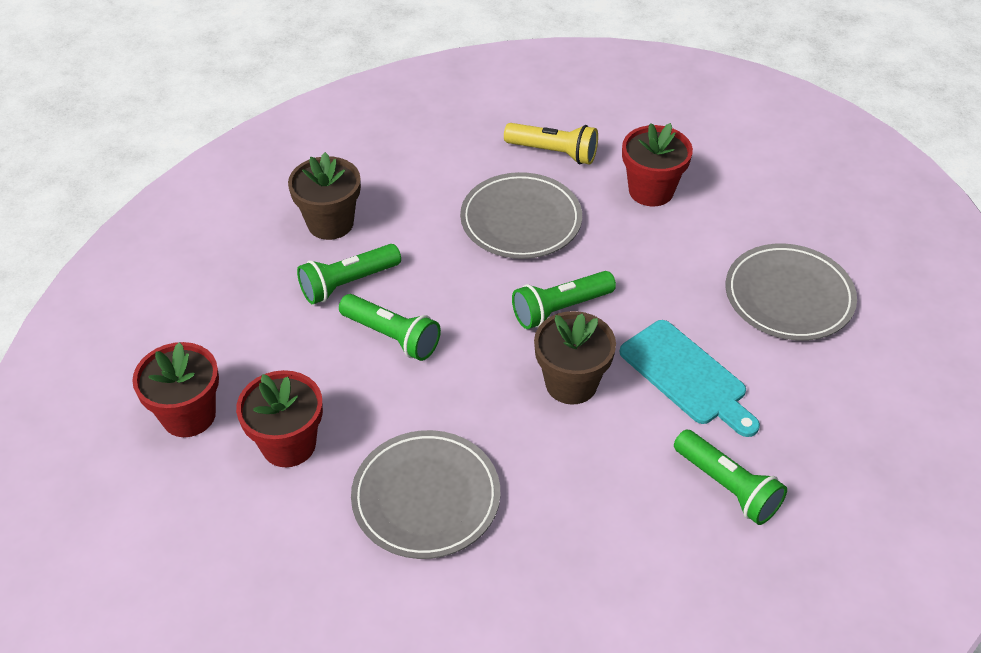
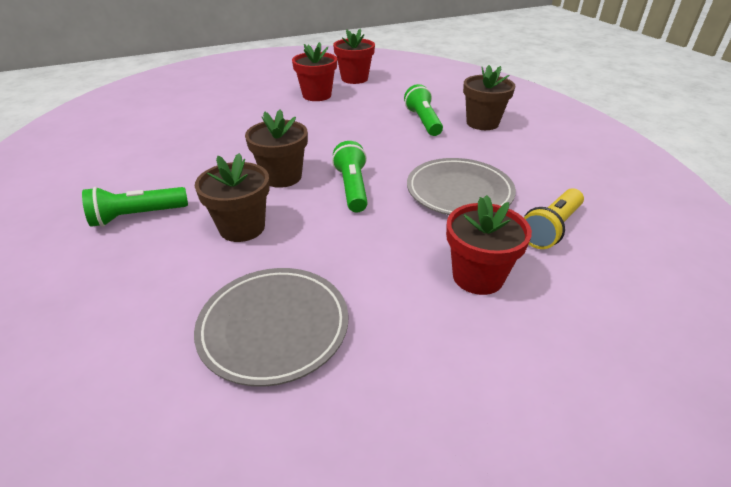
camera: 110 degrees right, 10 degrees down
green flashlight [339,294,441,361] -> none
grey plate [351,430,500,559] -> none
turquoise cutting board [620,320,760,437] -> brown flower pot [195,153,270,242]

